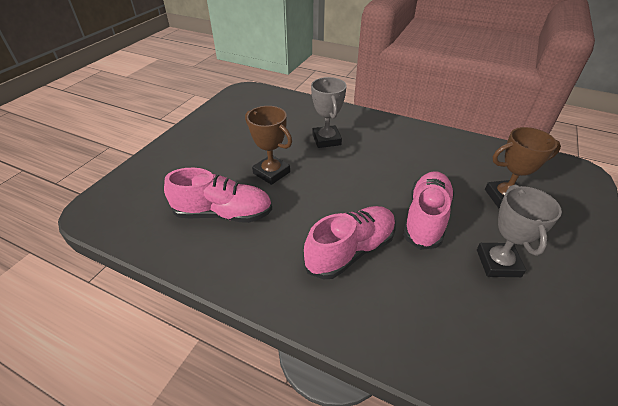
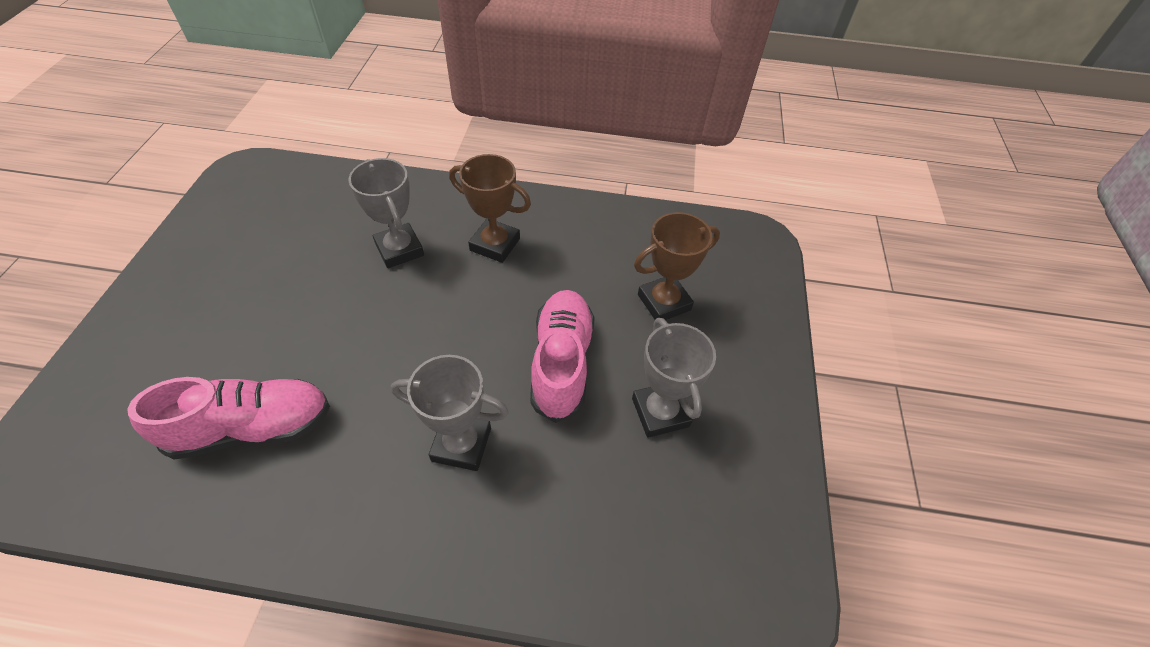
camera: 20 degrees left, 10 degrees up
brown trophy [245,106,292,185] -> brown trophy moved to [449,154,531,263]
pink shoe [304,206,396,279] -> grey trophy [391,355,509,471]

